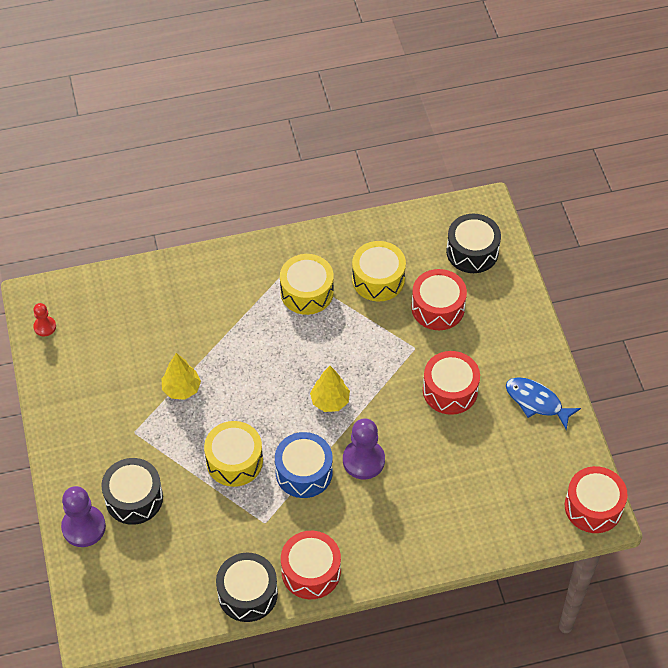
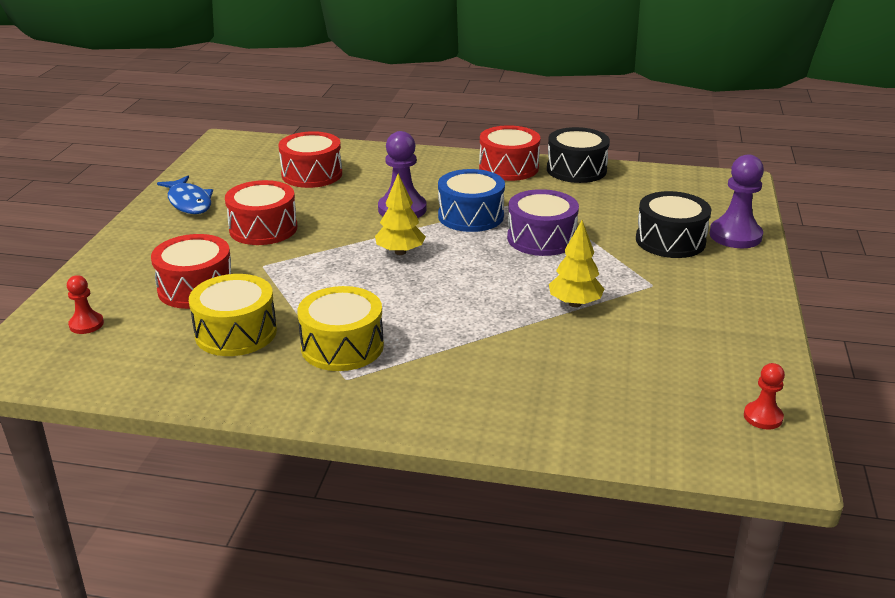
camera: 155 degrees left, 25 degrees down
yellow drum [204,421,263,487] -> purple drum [507,189,579,256]
black drum [446,214,501,273] -> red pawn [67,275,104,334]
red drum [565,466,628,533] -> red drum moved to [278,131,342,188]

